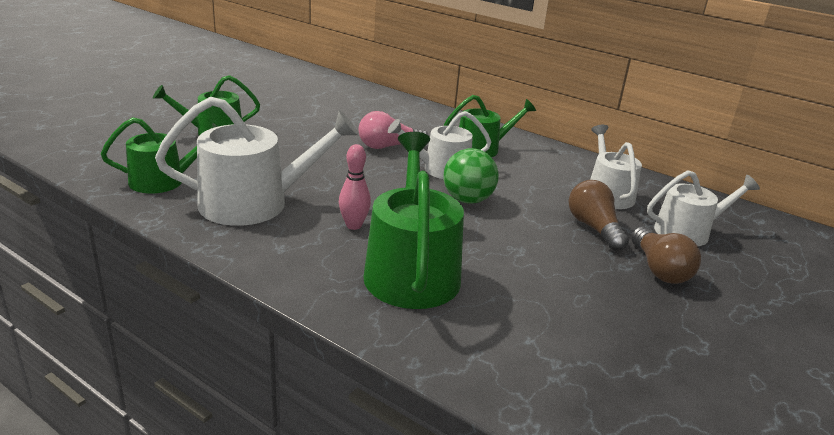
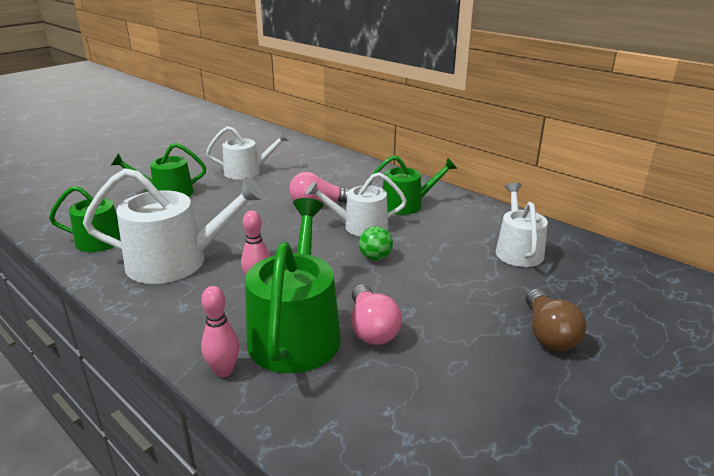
camera: 10 degrees right, 0 degrees up
green ball [444,148,499,204] -> green ball [359,226,393,260], size x0.66
brown light bulb [569,180,629,251] -> none
white watering can [647,170,760,246] -> white watering can moved to [206,126,289,180]
none -> pink bowling pin [201,286,239,377]
none -> pink light bulb [351,285,402,345]

